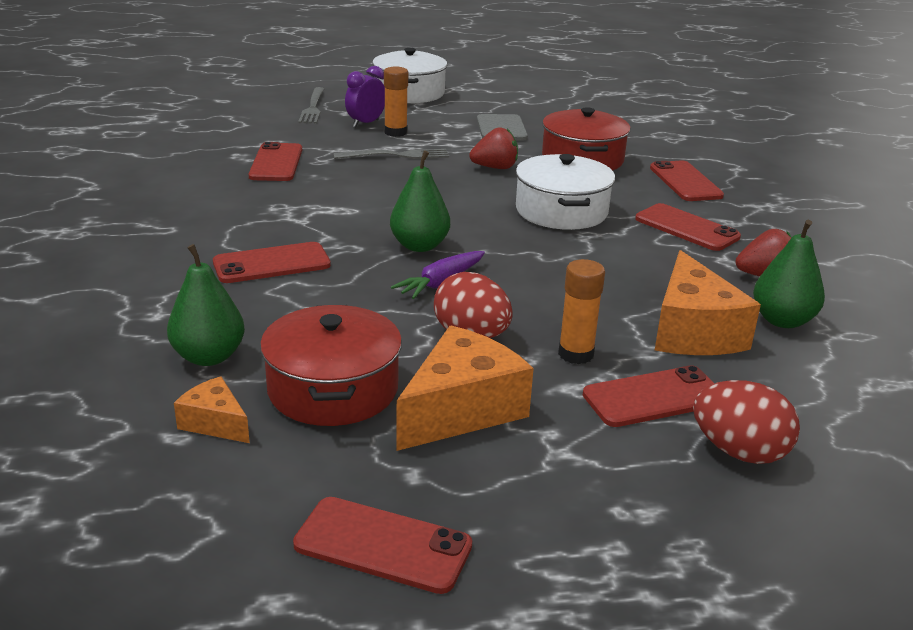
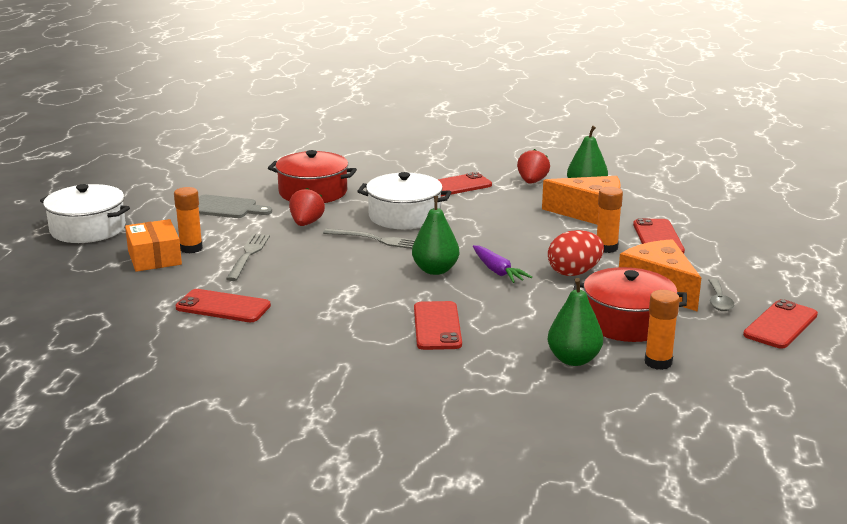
camera: 70 degrees left, 5 degrees down
orange cheese [174,376,250,443] -> orange glue stick [644,290,680,370]
grey fork [298,87,324,124] -> grey fork moved to [323,229,415,249]
purple clock [345,66,385,128] -> orange box [125,219,182,272]
red phone [650,161,724,201] -> none
red egg [693,380,800,464] -> none
none -> grey spoon [708,279,734,311]

